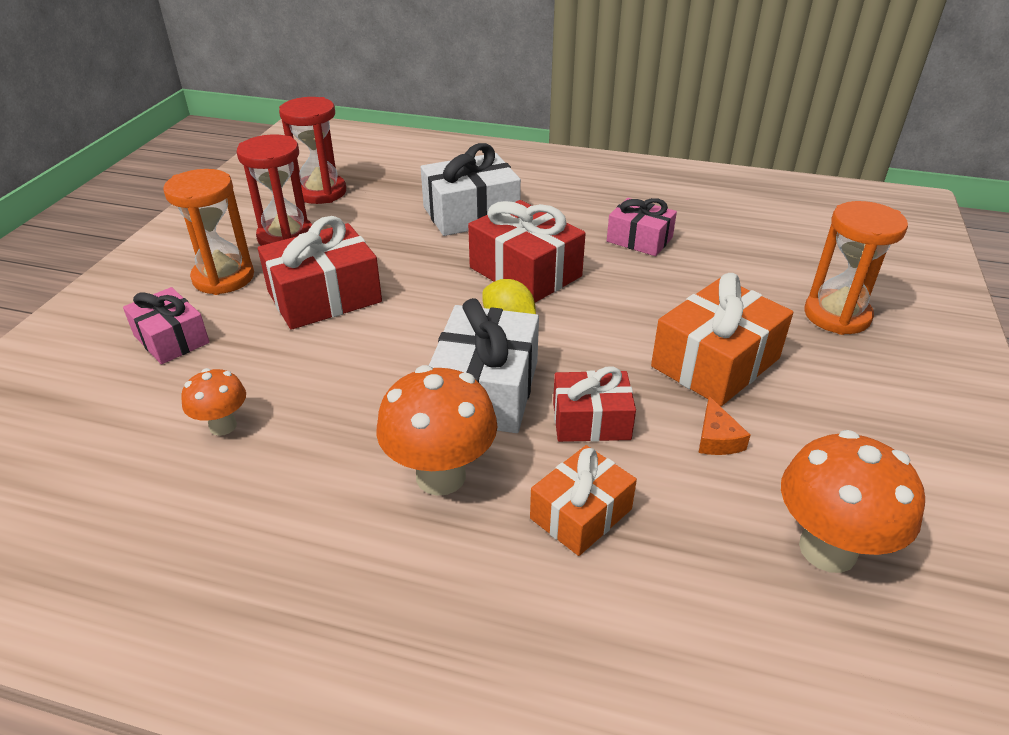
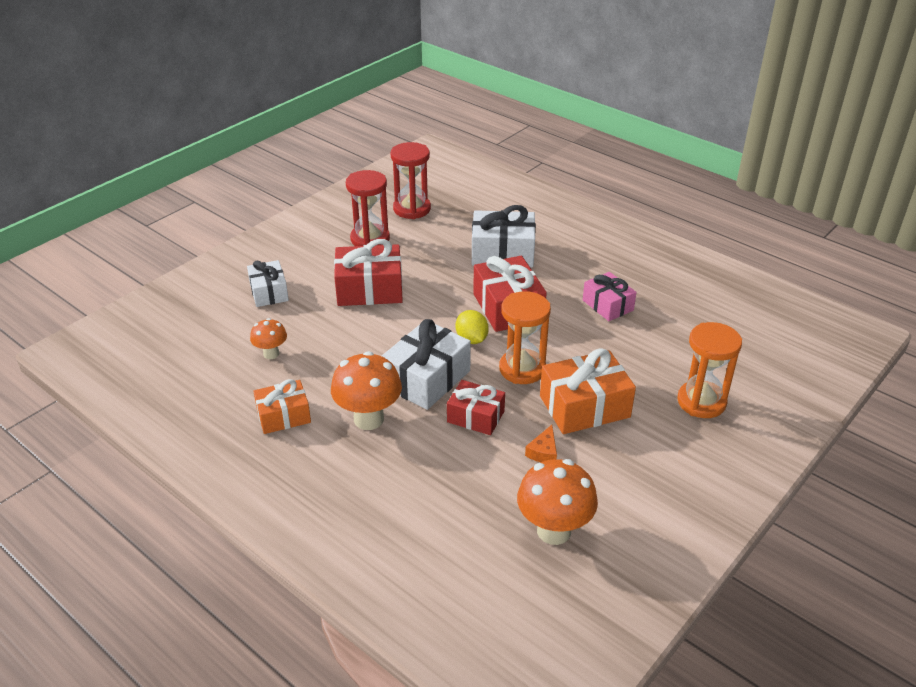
camera: 25 degrees right, 0 degrees up
pink gift [123,287,210,365] -> white gift [247,260,289,307]
orange hourglass [163,169,254,295] -> orange hourglass moved to [499,291,551,384]
orange gift [530,445,637,556] -> orange gift moved to [253,379,311,434]

